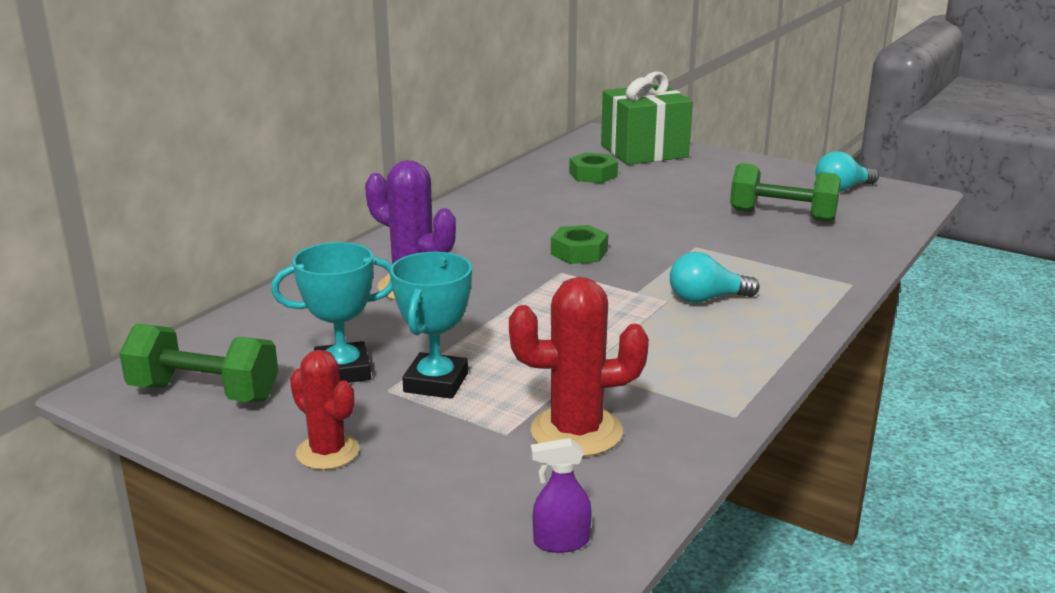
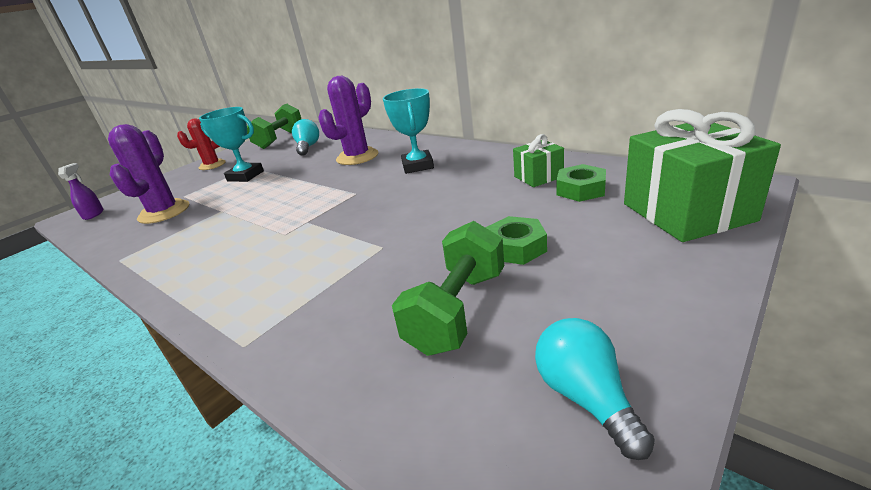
camera: 100 degrees right, 5 degrees up
turquoise trophy [271,242,393,383] -> turquoise trophy moved to [383,88,434,174]
red cactus [509,277,649,457] -> purple cactus [108,124,189,224]
green nut [551,225,608,264] -> green nut moved to [485,216,547,265]
turquoise light bulb [670,252,760,303] -> turquoise light bulb moved to [292,119,319,156]
none -> green gift [513,134,564,187]

